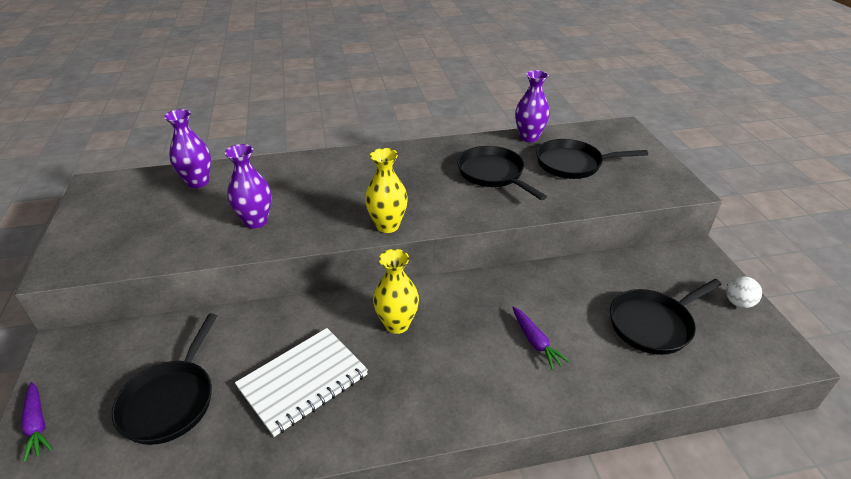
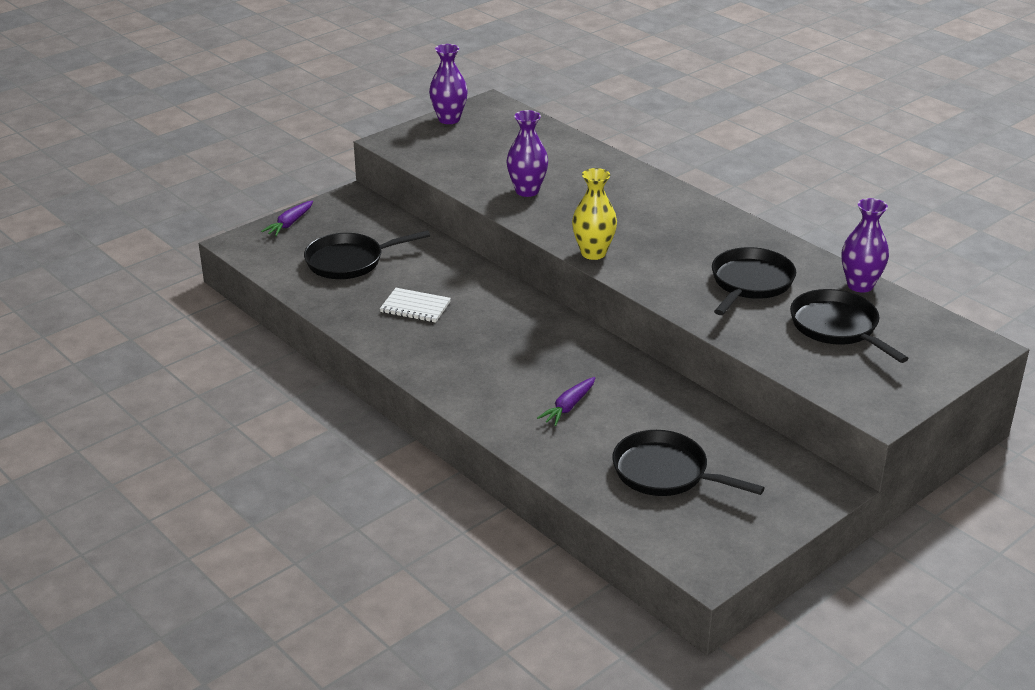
camera: 60 degrees right, 5 degrees down
purple vase [164,109,211,188] -> purple vase moved to [429,44,468,124]
white notebook [235,328,368,437] -> white notebook [380,288,451,323], size x0.61
yellow vase [373,249,419,334] -> none
white ball [726,276,762,308] -> none

